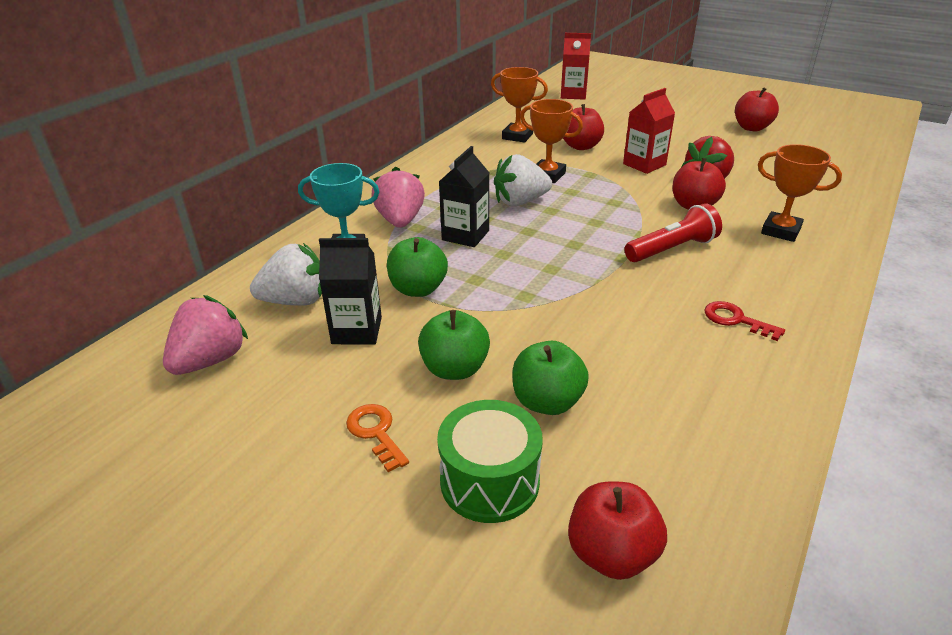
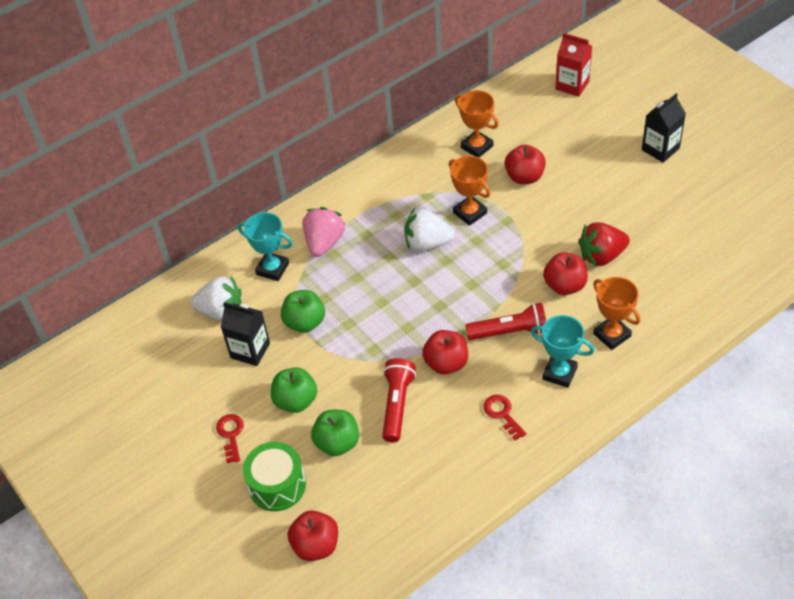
camera: 25 degrees right, 15 degrees up
pink strawberry [163,295,248,375] -> none
orange key [346,404,409,472] -> red key [216,414,244,463]
black carton [439,146,489,247] -> black carton moved to [642,93,686,163]
red carton [623,88,675,174] -> none
red apple [735,87,779,131] -> red apple moved to [422,330,468,375]
none -> red flashlight [382,358,416,442]
none -> turquoise trophy [531,315,594,388]

